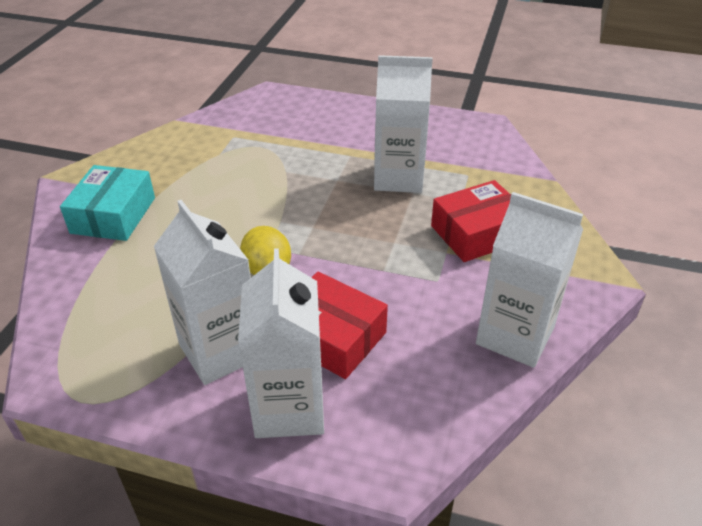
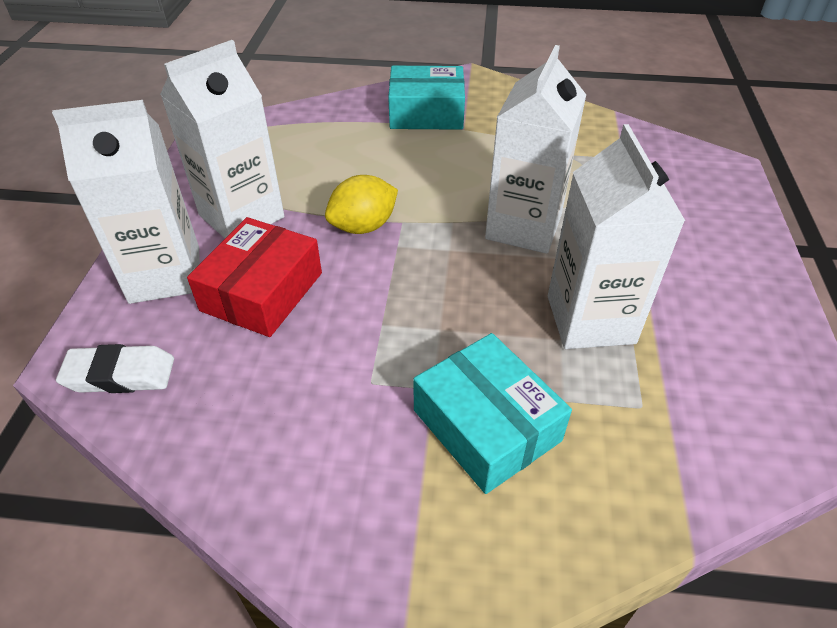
camera: 80 degrees right, 5 degrees up
red box [431,180,511,262] -> turquoise box [413,333,572,494]
white carton [476,192,583,368] -> white carton moved to [485,45,586,254]
none -> white eraser [56,344,174,393]

